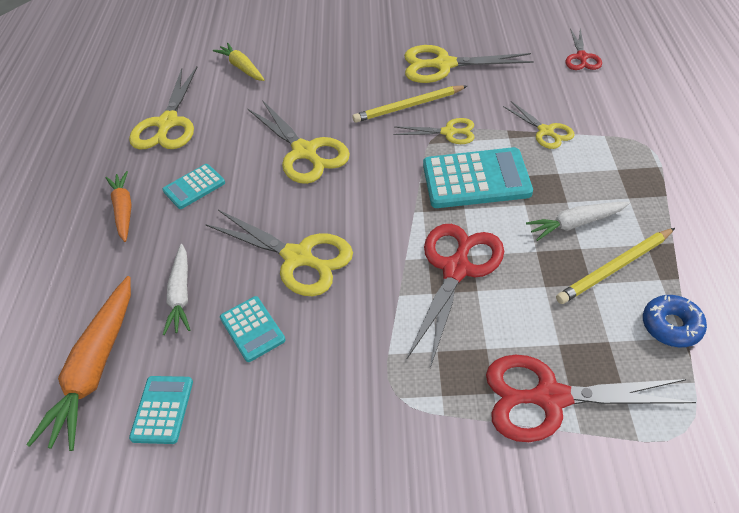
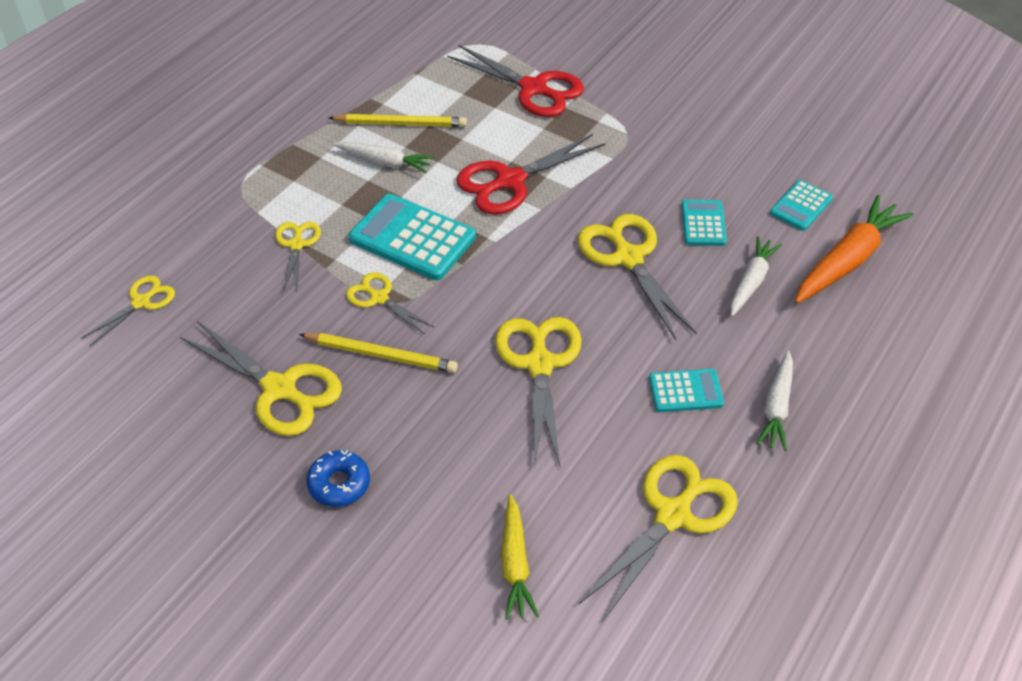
camera: 150 degrees left, 0 degrees up
orange carrot [105,171,131,242] -> white carrot [756,350,793,451]
red scissors [566,28,602,70] -> yellow scissors [81,275,175,346]
blue donut [643,295,707,347] -> blue donut moved to [306,450,370,507]

